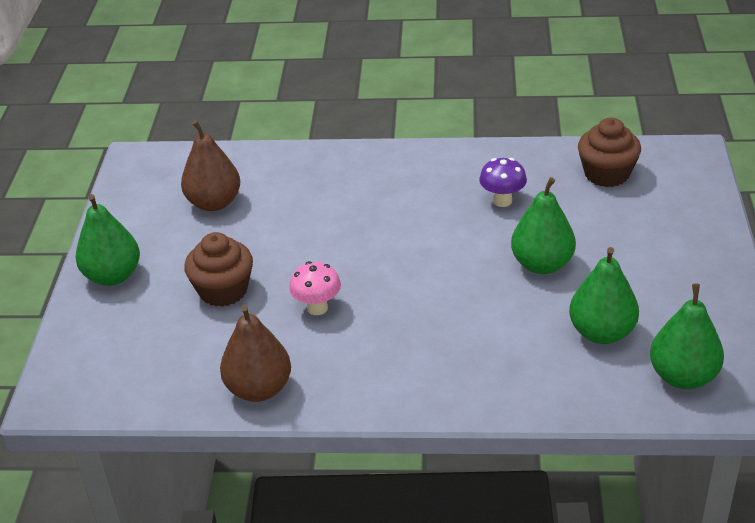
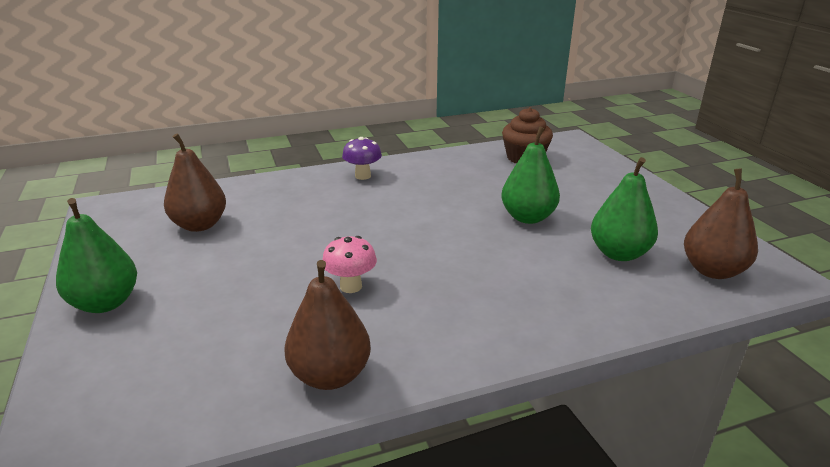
camera: 25 degrees left, 10 degrees down
brown cupcake [184,232,253,307] -> none
purple mushroom [479,158,527,207] -> purple mushroom moved to [342,137,382,180]
green pear [650,283,724,389] -> brown pear [684,168,758,279]

